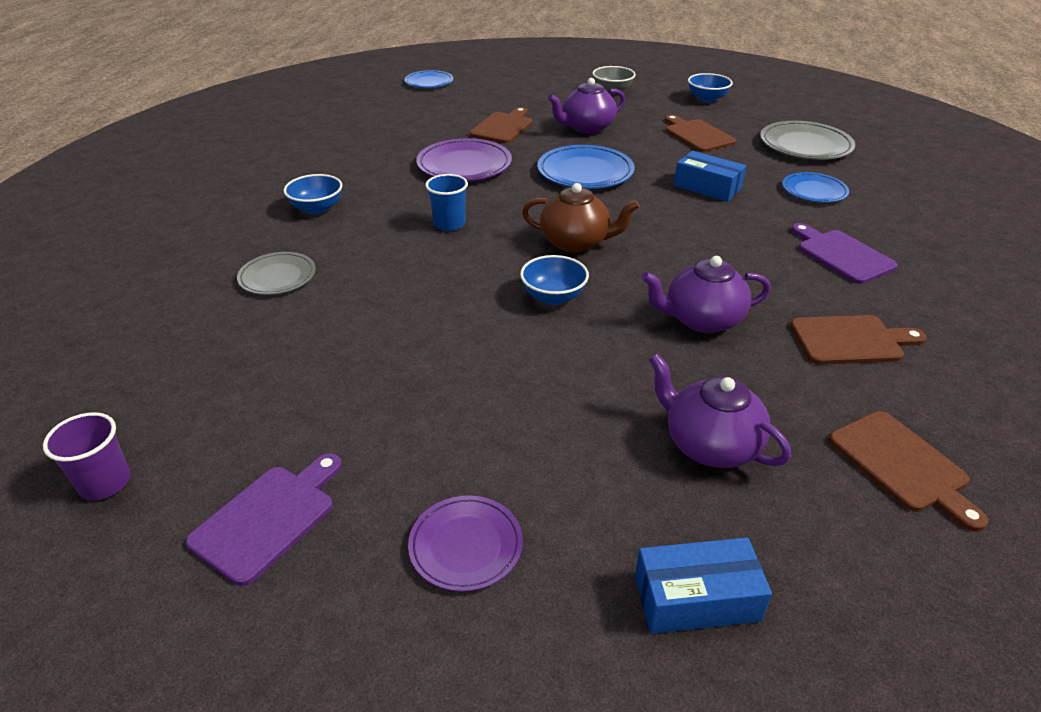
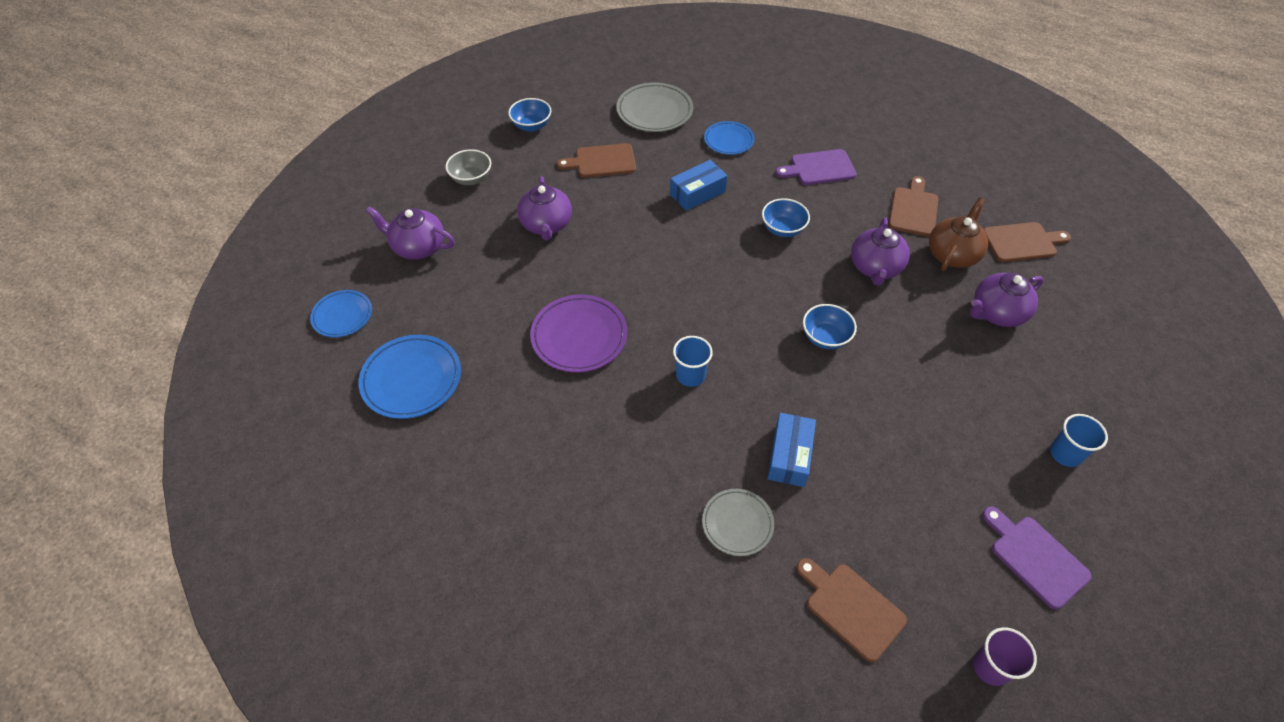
camera: 70 degrees left, 15 degrees up
blue bowl [284,174,342,214] -> blue bowl moved to [762,198,810,237]
purple plate [408,495,523,592] -> blue cup [1050,414,1108,467]
brown cutting board [470,107,532,143] -> brown cutting board moved to [796,558,907,662]
brown teapot [522,183,640,253] -> brown teapot moved to [929,197,988,271]
blue plate [537,145,635,189] -> blue plate moved to [359,335,461,419]
blue box [635,537,772,634] -> blue box moved to [767,413,816,487]
none -> purple teapot [366,207,455,260]

